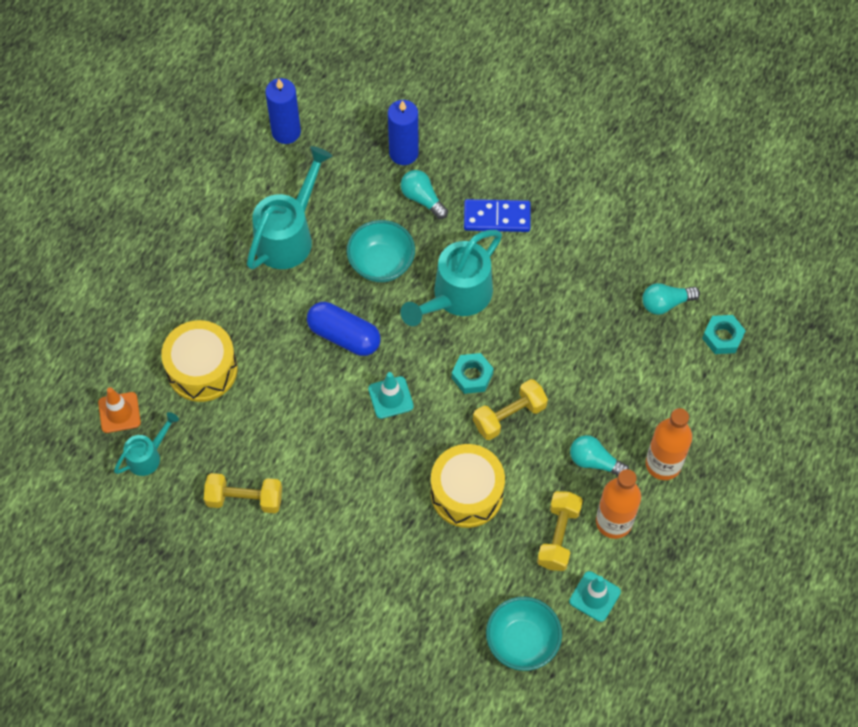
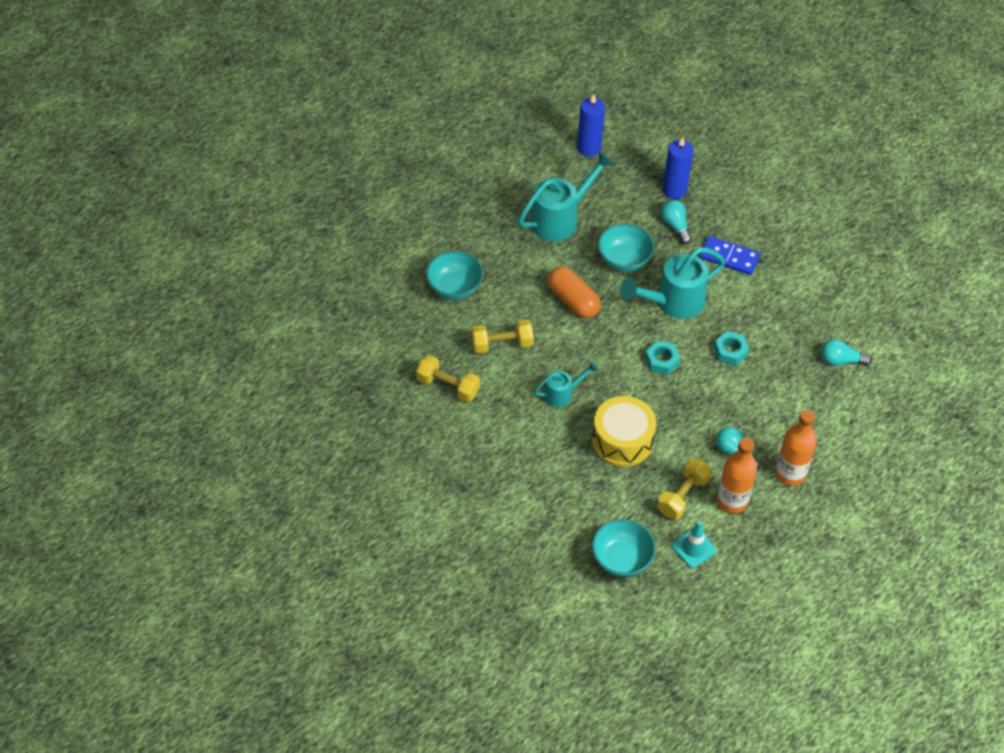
camera: 20 degrees right, 10 degrees down
orange traffic cone [98,387,141,433] -> none
turquoise watering can [114,412,179,476] -> turquoise watering can moved to [534,361,598,407]
yellow drum [161,320,238,402] -> turquoise bowl [426,251,483,300]
blue capsule [307,302,381,356] -> orange capsule [548,266,601,318]
turquoise traffic cone [368,372,414,419] -> none
yellow dumbbell [473,379,548,440] -> yellow dumbbell moved to [471,319,534,354]
turquoise nut [702,315,746,354] -> turquoise nut moved to [714,331,749,366]

